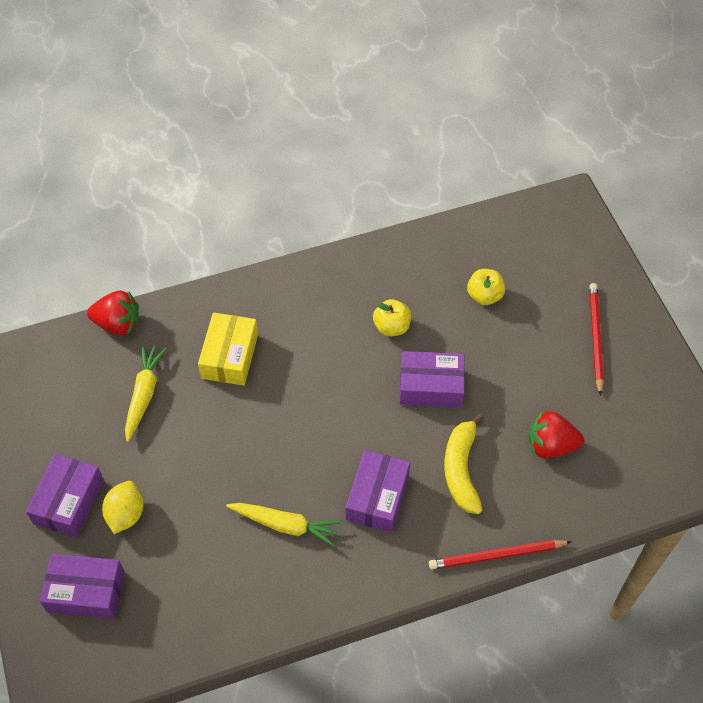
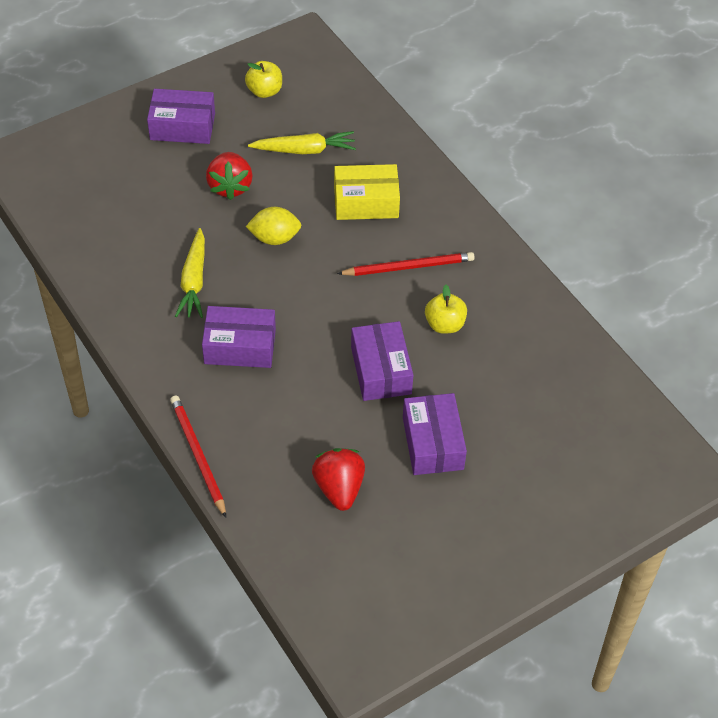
camera: 75 degrees right, 5 degrees down
purple box [40,554,125,619] -> purple box moved to [403,393,467,475]
red strawberry [87,291,139,335] -> red strawberry moved to [206,152,252,200]
yellow lemon [102,481,144,534] -> yellow lemon moved to [246,207,301,245]
yellow banana [444,413,484,514] -> none
yellow apple [467,269,505,305] -> yellow apple moved to [245,61,282,98]
red pencil [589,283,604,396] -> red pencil moved to [337,252,475,276]

